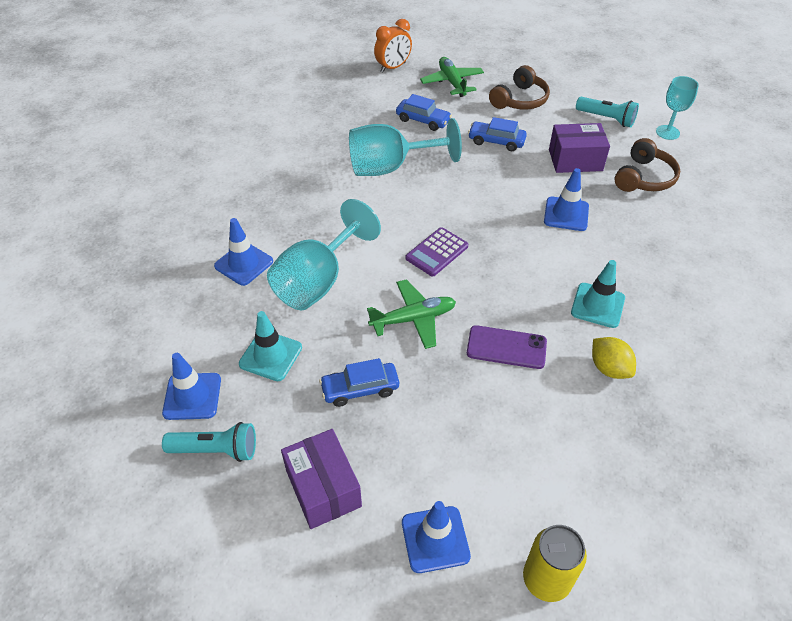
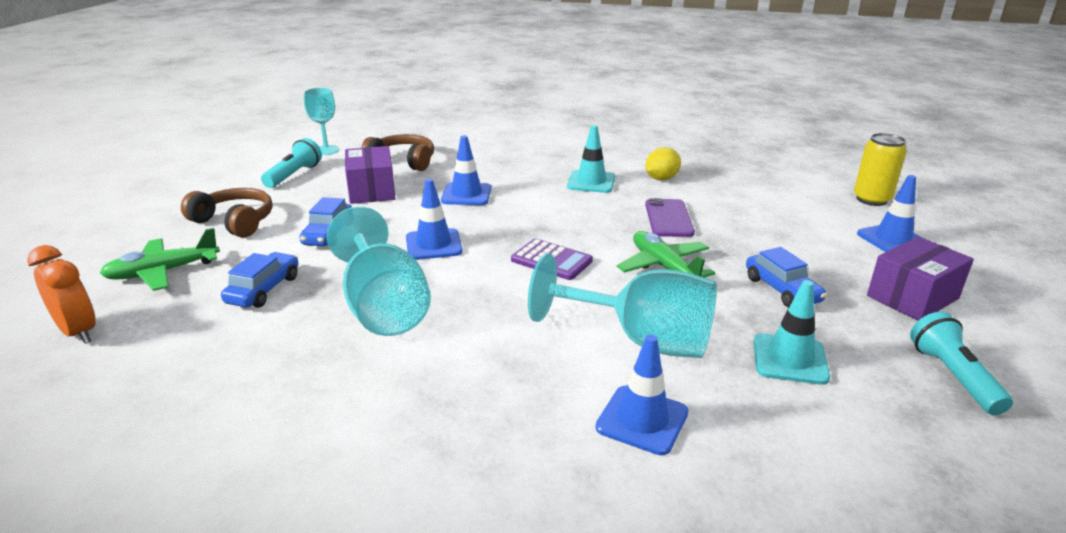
camera: 100 degrees left, 20 degrees down
blue traffic cone [162,353,221,420] -> blue traffic cone moved to [406,179,463,260]

